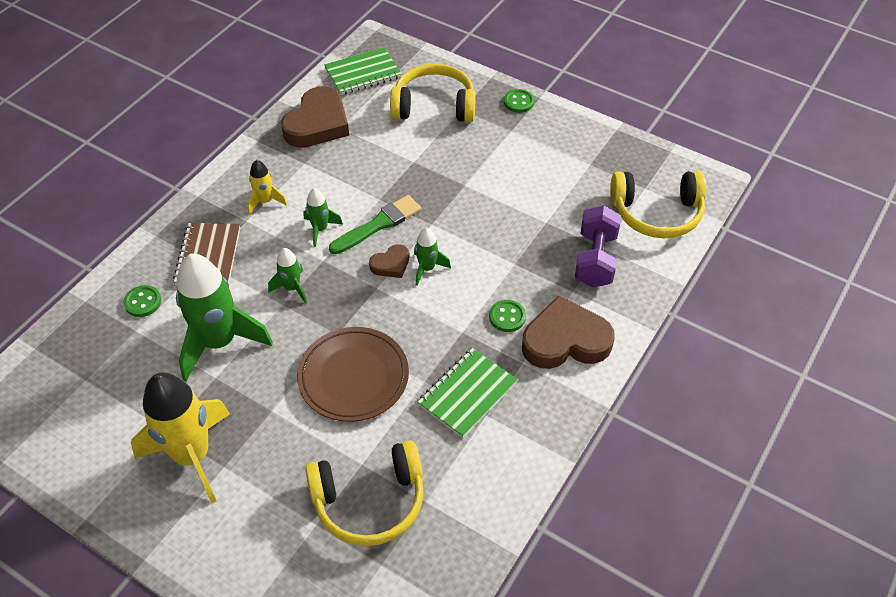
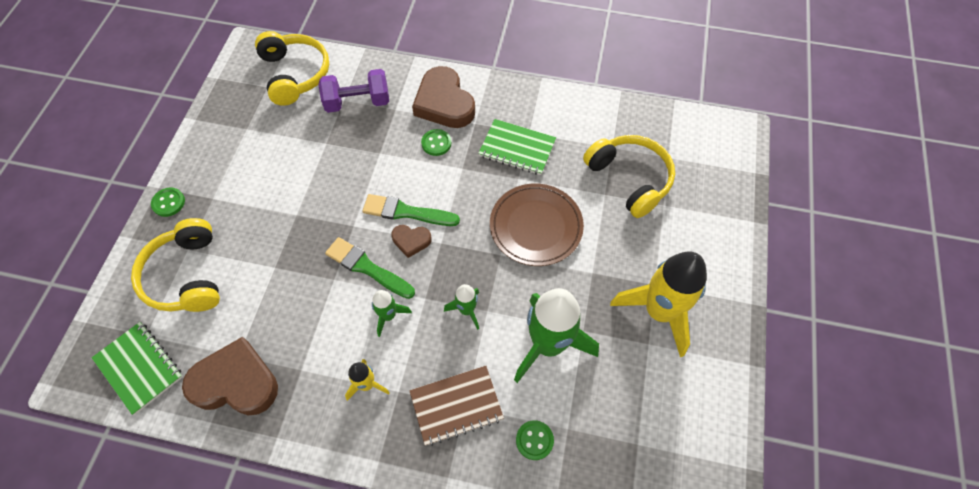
camera: 110 degrees left, 10 degrees up
brown heart [369,244,409,278] -> brown heart turned 150 degrees clockwise [391,225,432,258]
green rocket [414,228,451,286] -> green brush [362,194,460,226]

